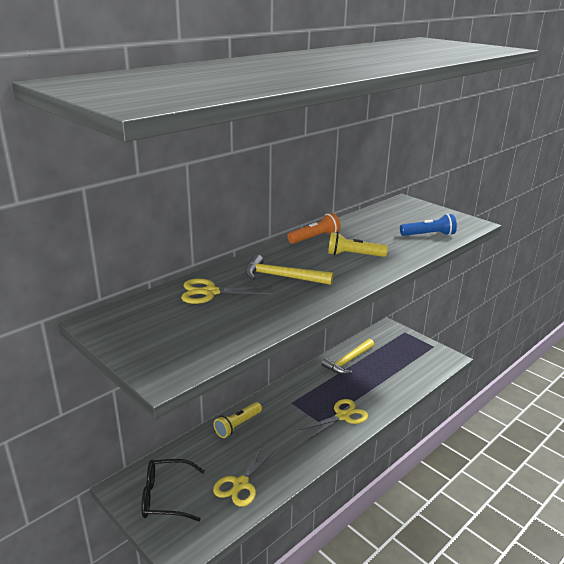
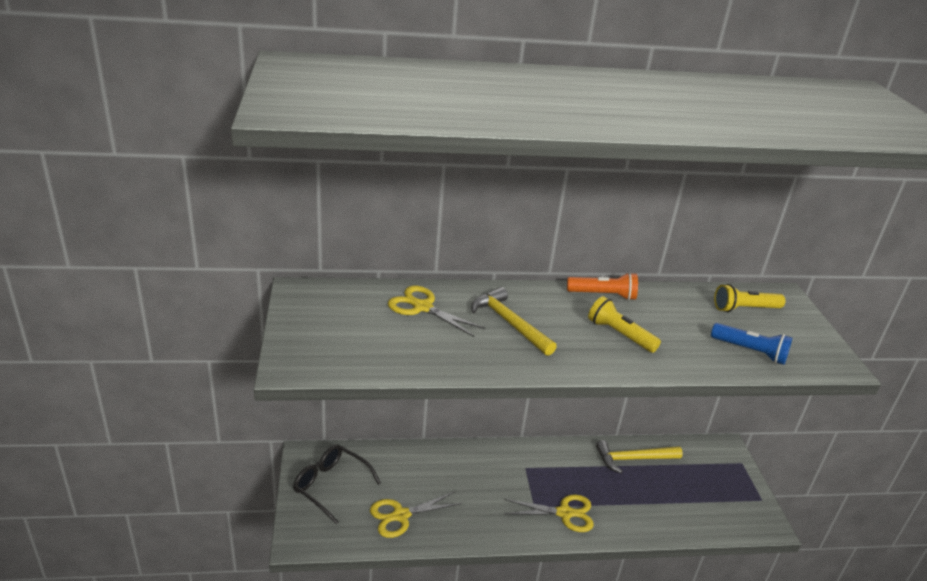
camera: 35 degrees right, 5 degrees up
yellow flashlight [214,402,262,438] -> yellow flashlight moved to [714,284,785,312]

